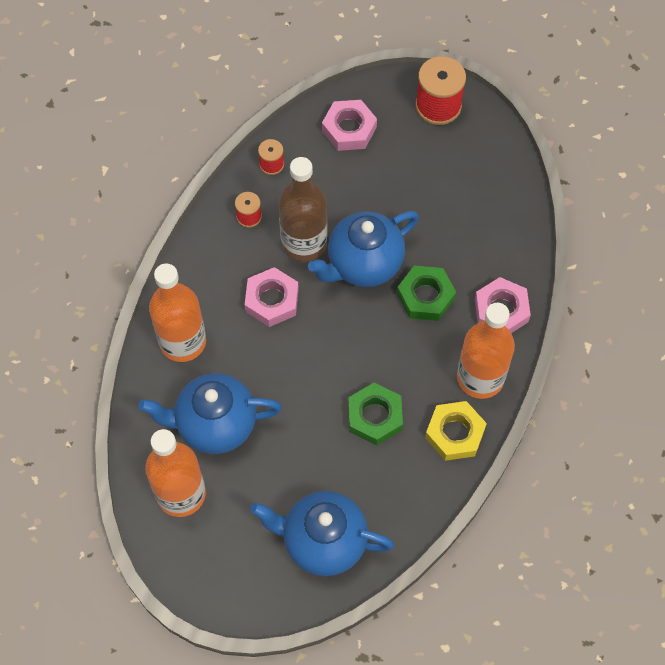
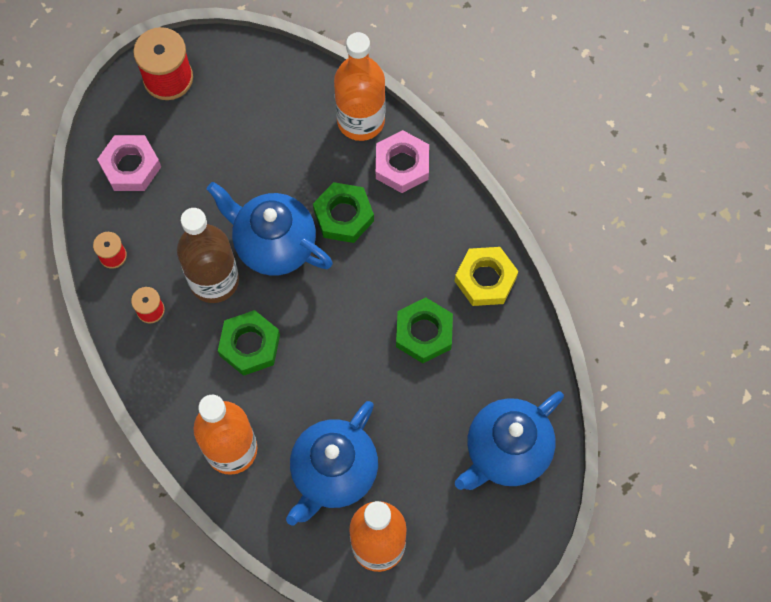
camera: 55 degrees left, 5 degrees up
pink nut [245,267,299,327] -> green nut [218,310,280,376]
blue teapot [308,211,419,287] -> blue teapot turned 120 degrees clockwise [207,182,333,276]
orange bottle [457,303,515,399] -> orange bottle moved to [334,32,385,141]

